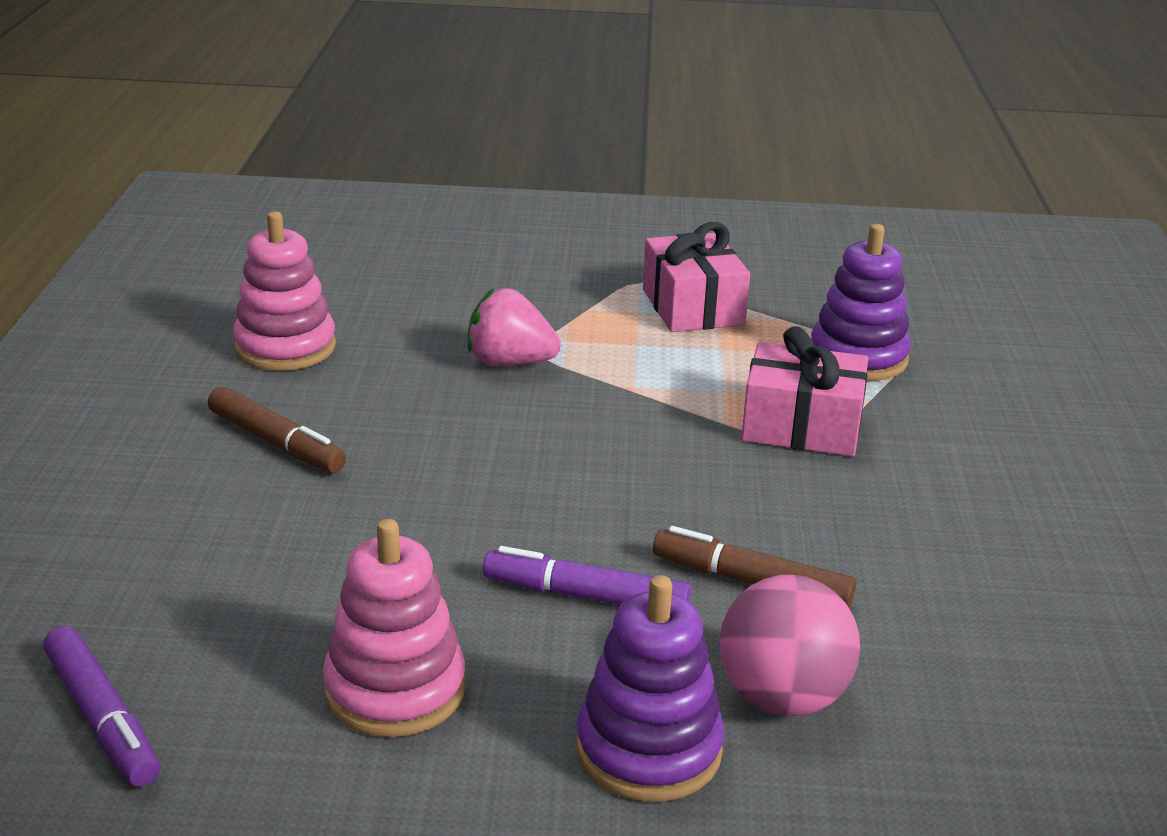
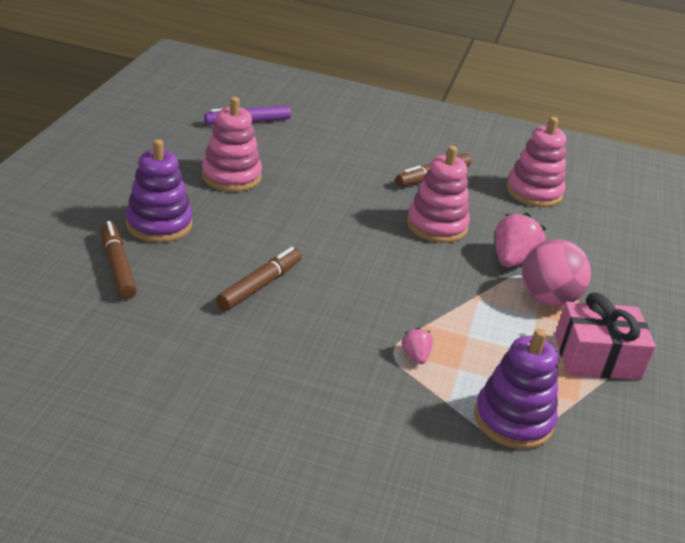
camera: 100 degrees right, 5 degrees up
purple marker [483,546,691,605] -> none
pink ball [719,575,860,716] -> pink ball moved to [522,239,591,306]
pink gift [741,326,868,457] -> pink strawberry [402,327,433,364]
none -> brown marker [101,221,137,299]
none -> pink stacking toy [407,146,470,243]

